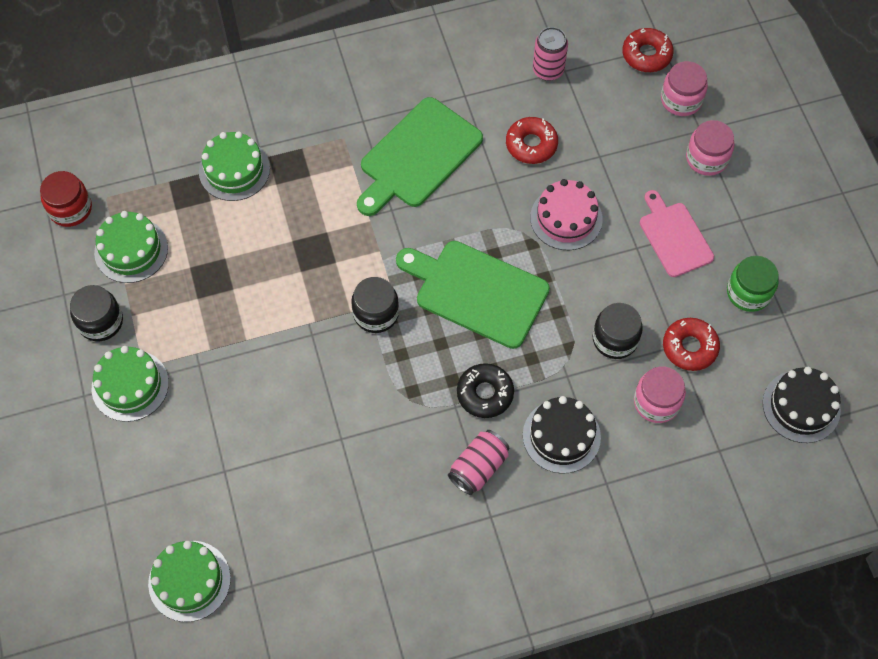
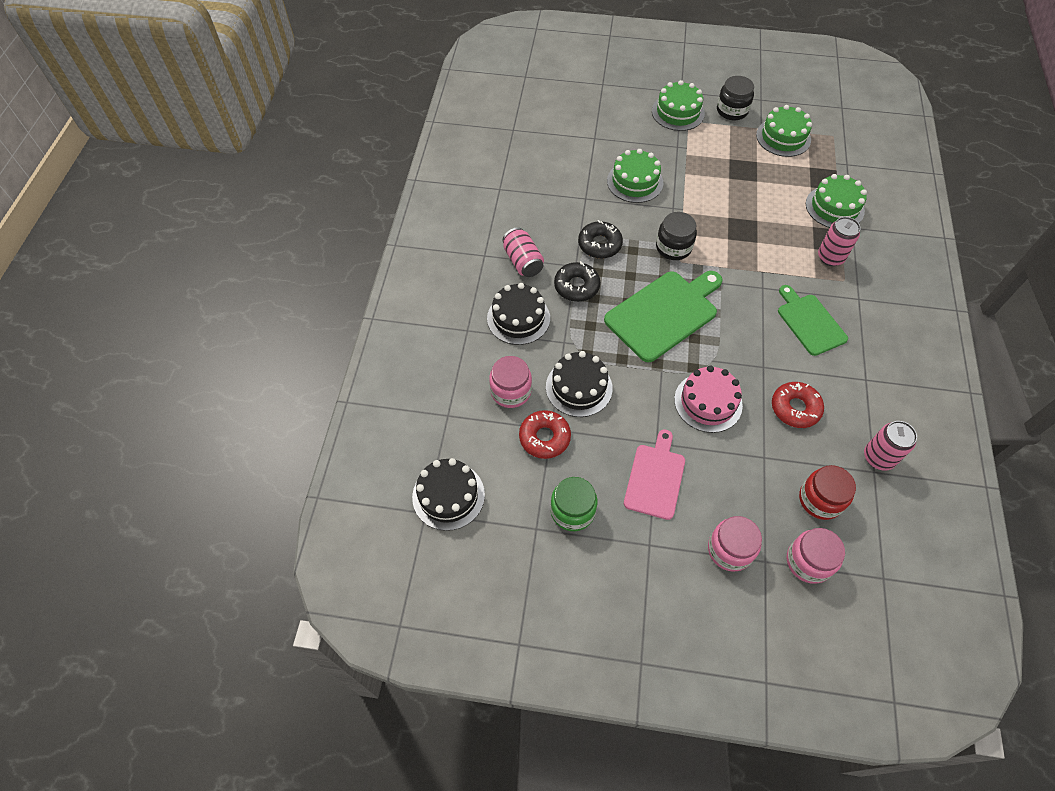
camera: 115 degrees right, 5 degrees down
red jar [40,171,92,227] -> red jar moved to [799,465,856,520]
green cake [148,541,231,622] -> green cake moved to [607,149,663,203]
green cutting board [357,97,483,216] -> green cutting board [778,285,848,356], size x0.64
black jar [593,303,643,359] -> black cake [546,351,613,417]
red donut [622,28,674,72] -> none
pink cutting board [640,190,714,277] -> pink cutting board turned 75 degrees counterclockwise [624,430,685,520]
none -> black donut [578,220,623,259]
none -> pink can [818,217,861,266]

